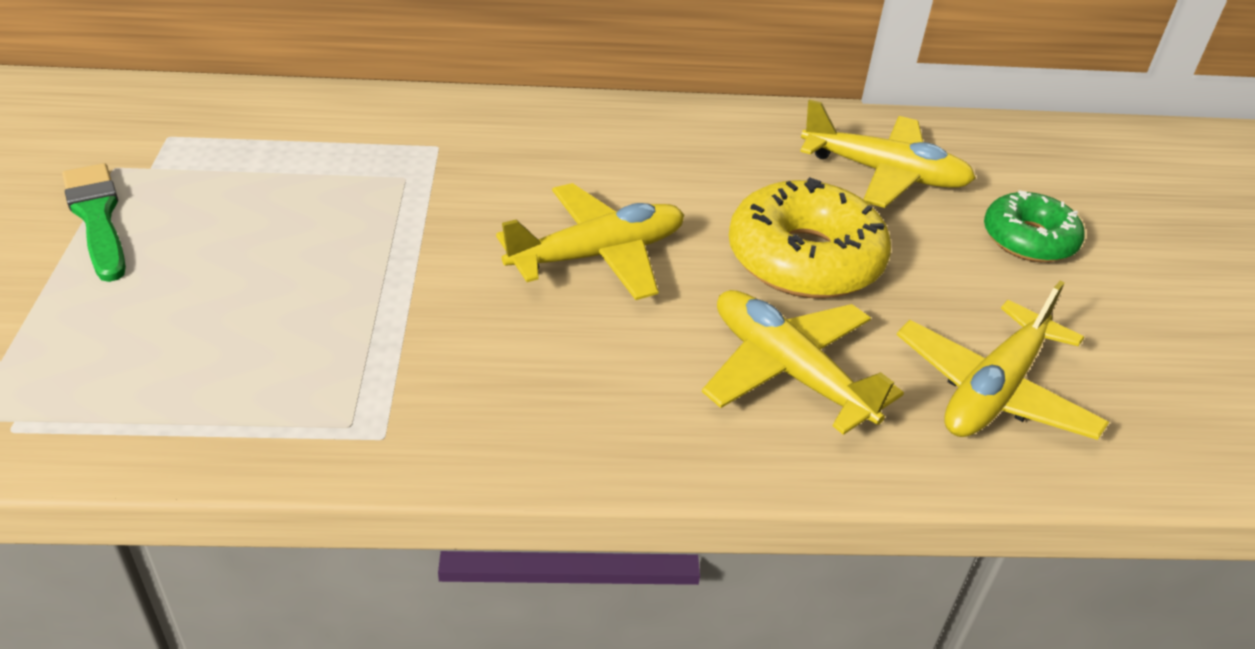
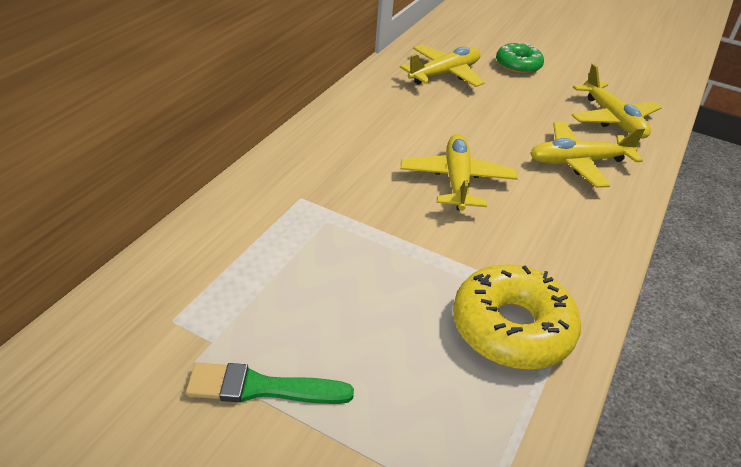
camera: 60 degrees left, 0 degrees up
yellow donut [729,177,891,298] -> yellow donut moved to [453,264,581,370]

